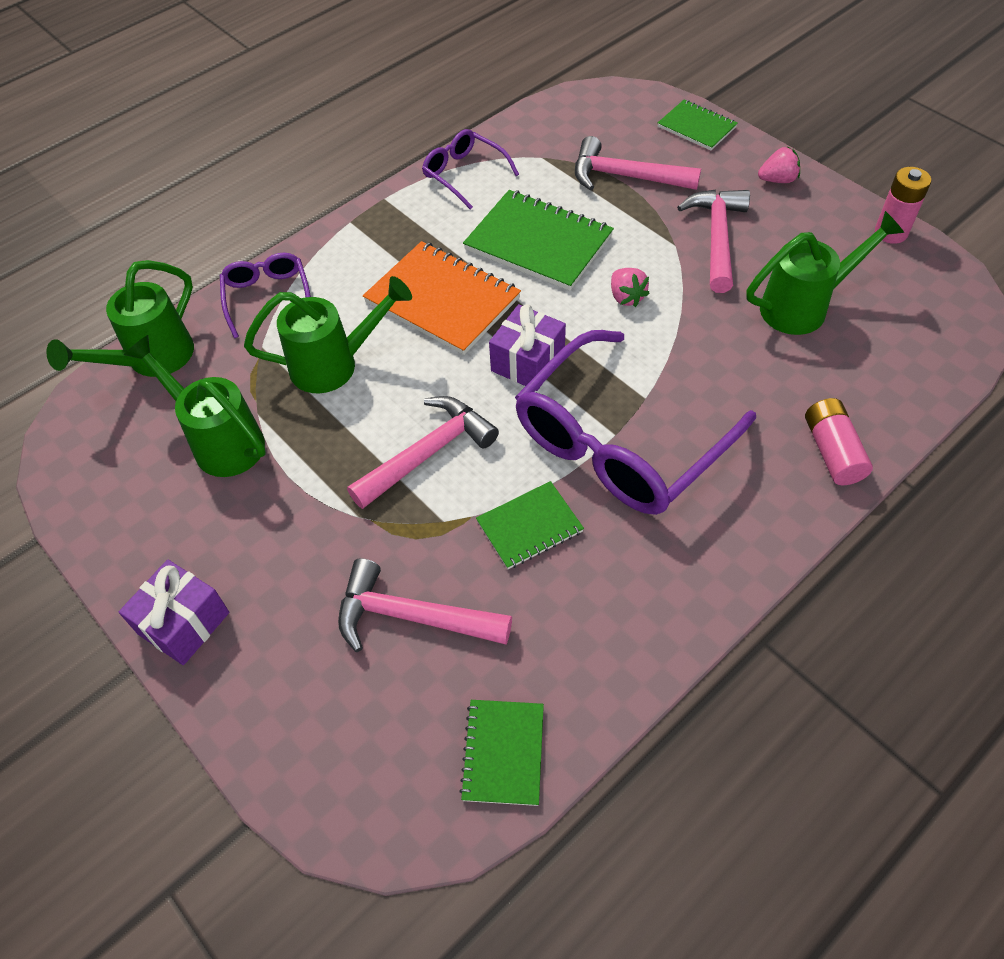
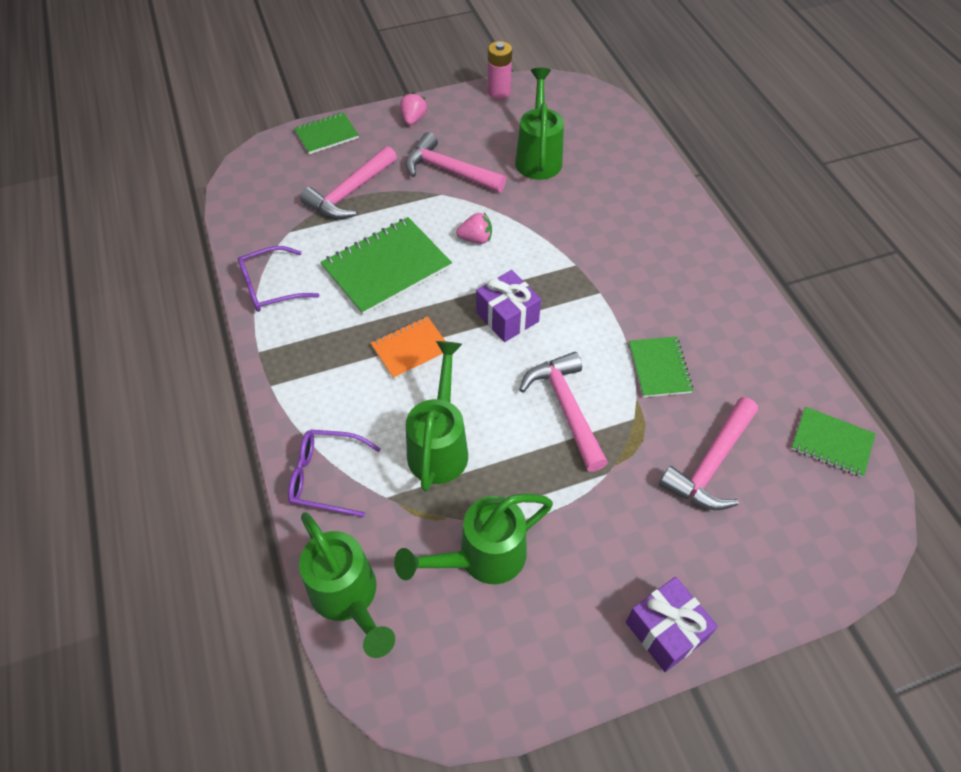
camera: 70 degrees left, 0 degrees up
orange notebook [363,241,521,355] -> orange notebook [371,316,445,379], size x0.58
purple glasses [515,330,756,515] -> none
pink battery [805,398,873,485] -> none

